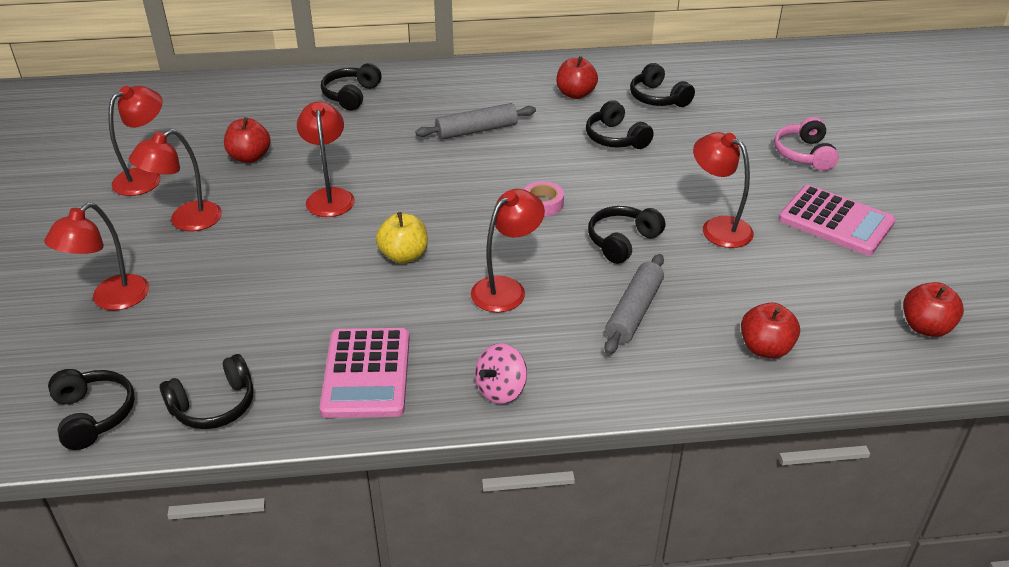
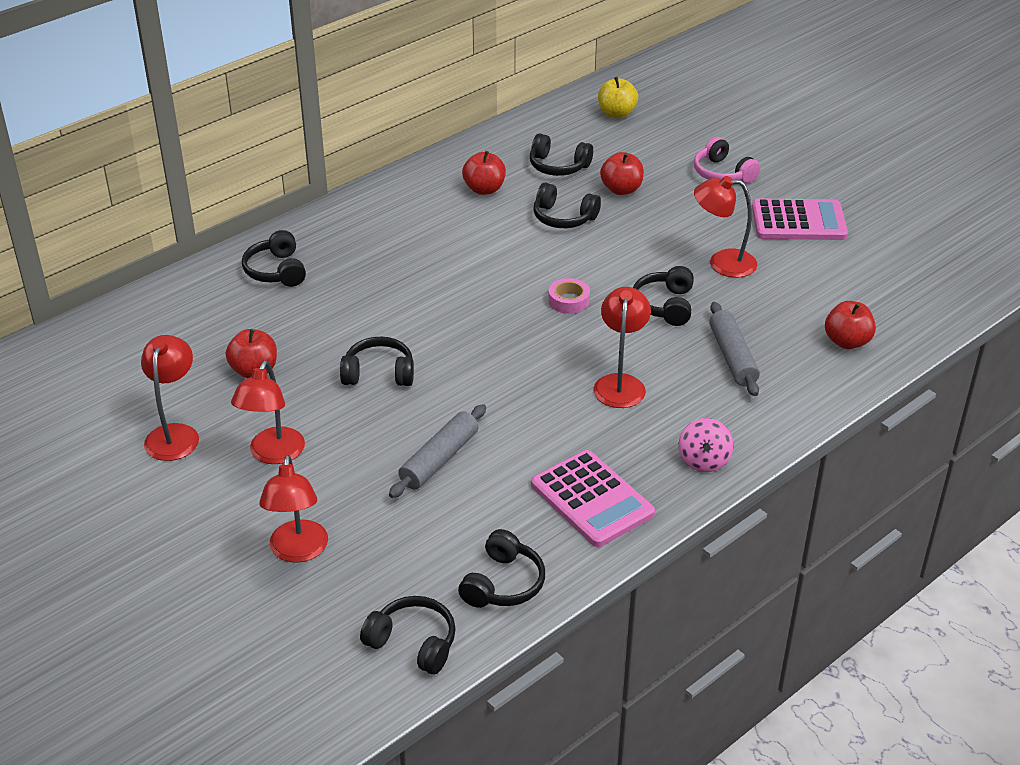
camera: 35 degrees left, 0 degrees up
red lamp [297,102,355,217] -> black headphones [340,337,414,386]
yellow apple [376,212,428,264] -> yellow apple moved to [598,77,638,118]
grey rolling pin [415,103,536,140] -> grey rolling pin moved to [389,404,486,498]
red apple [903,282,964,337] -> red apple moved to [600,152,644,195]

